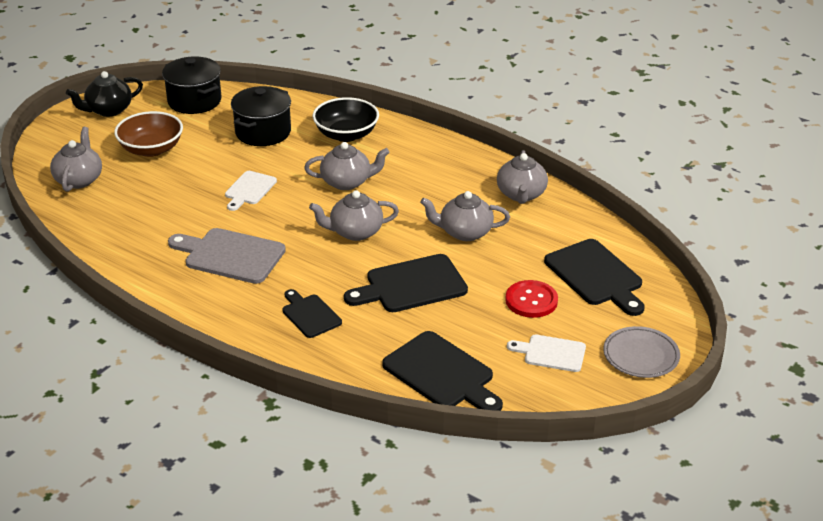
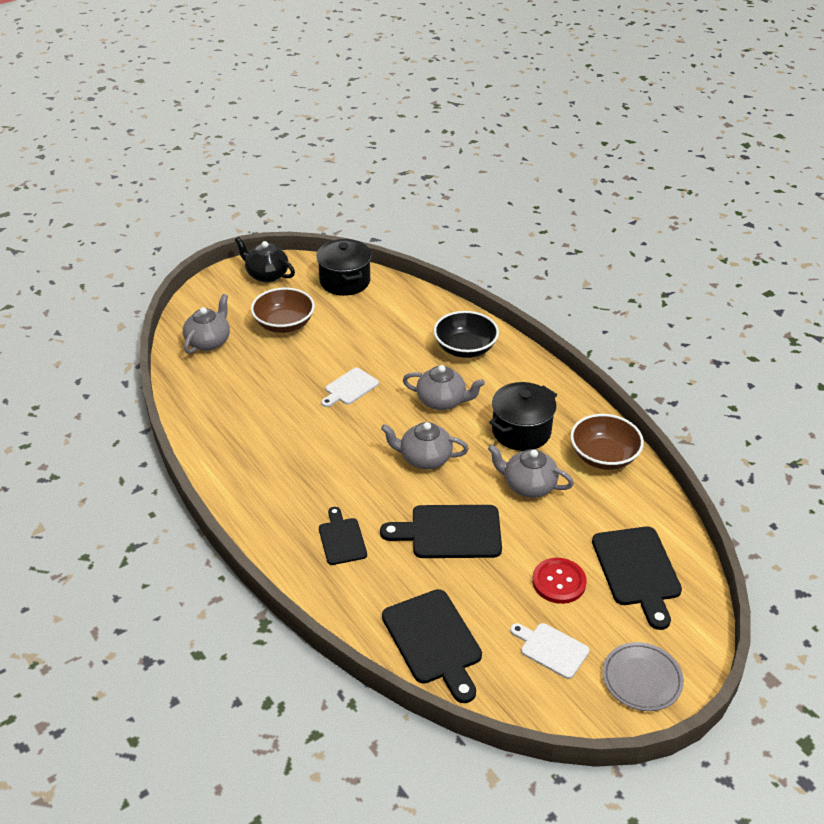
camera: 20 degrees right, 5 degrees up
black teapot [66,71,143,117] -> black teapot turned 45 degrees clockwise [235,237,295,283]
grey cutting board [168,228,286,284] -> none
black pot [231,86,291,146] -> black pot moved to [489,382,557,451]
grey teapot [497,150,548,204] -> brown bowl [570,414,644,470]

